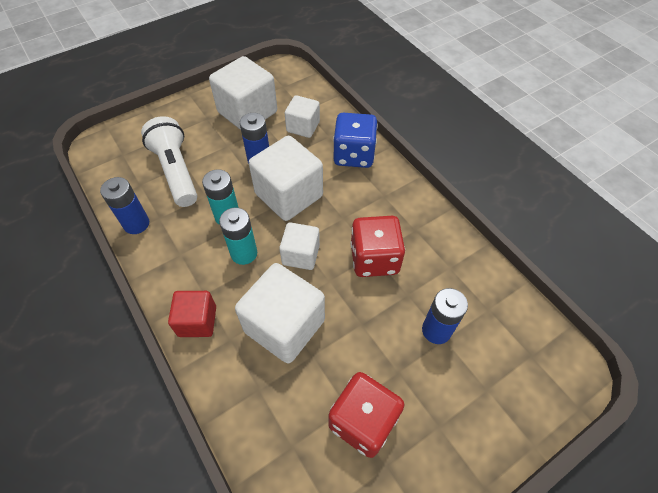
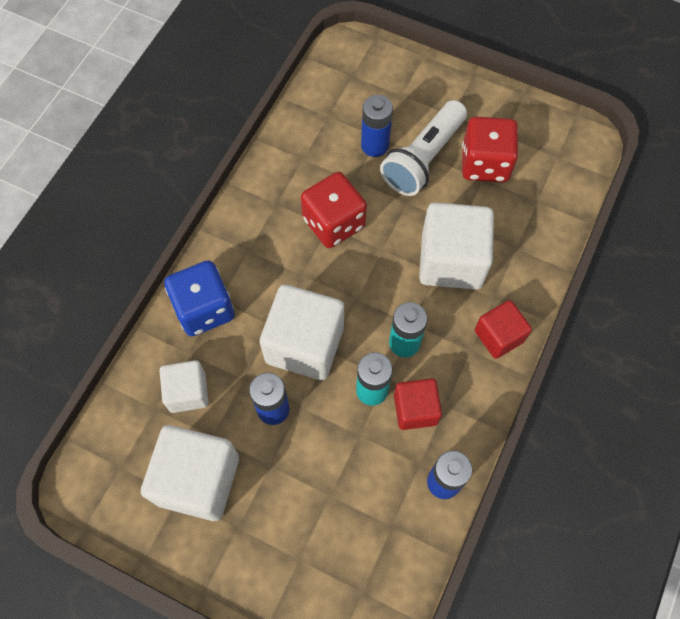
camera: 120 degrees left, 10 degrees up
white flashlight [141,116,197,207] -> white flashlight moved to [380,100,467,196]
white cube [279,222,320,270] -> none
none -> red cube [394,378,442,430]

